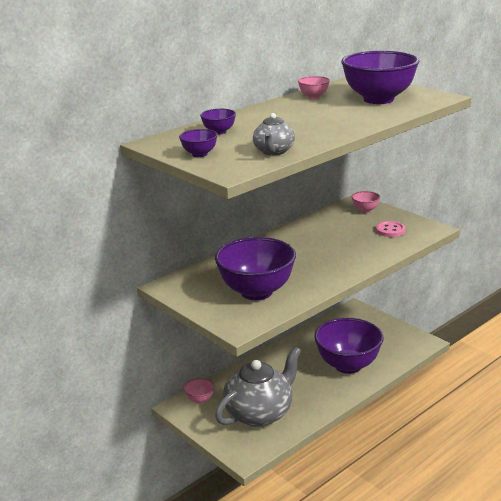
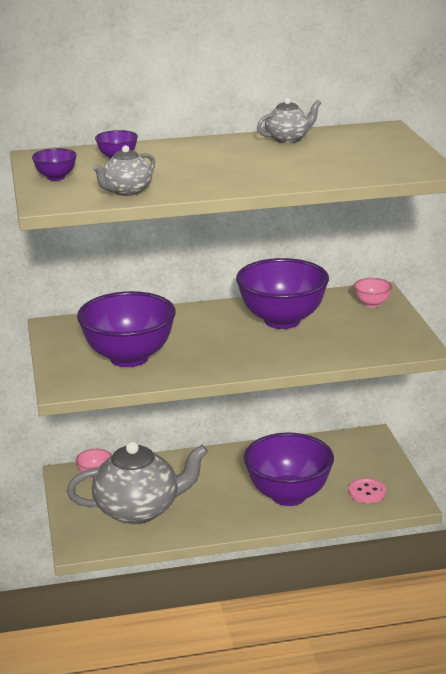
camera: 30 degrees right, 0 degrees up
pink bowl [298,76,330,99] -> grey teapot [257,98,321,143]
purple bowl [341,51,419,104] -> purple bowl moved to [236,258,329,329]
pink button [376,221,405,237] -> pink button moved to [349,478,386,503]

